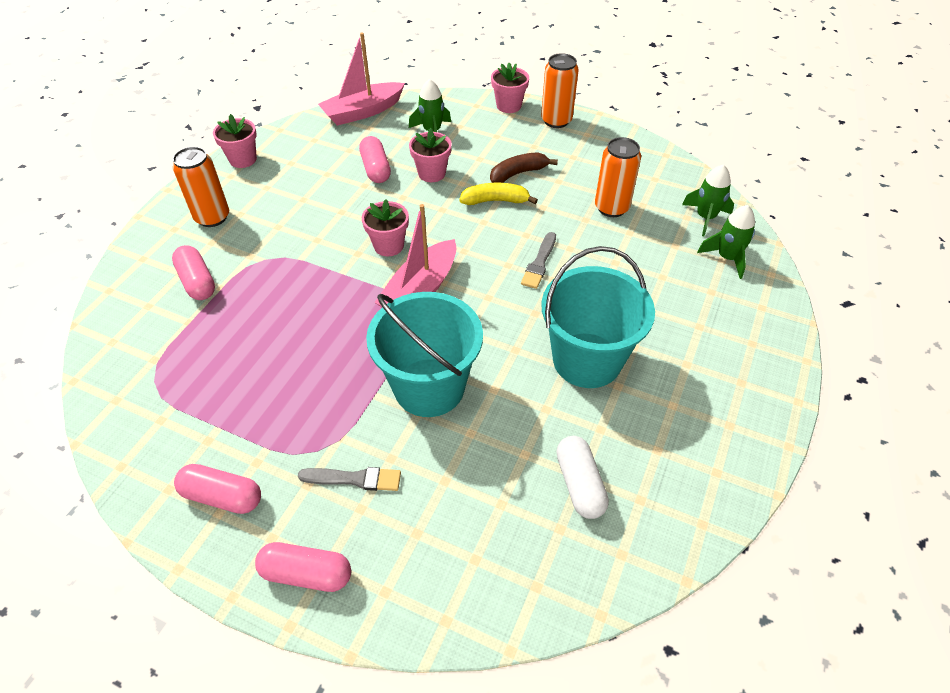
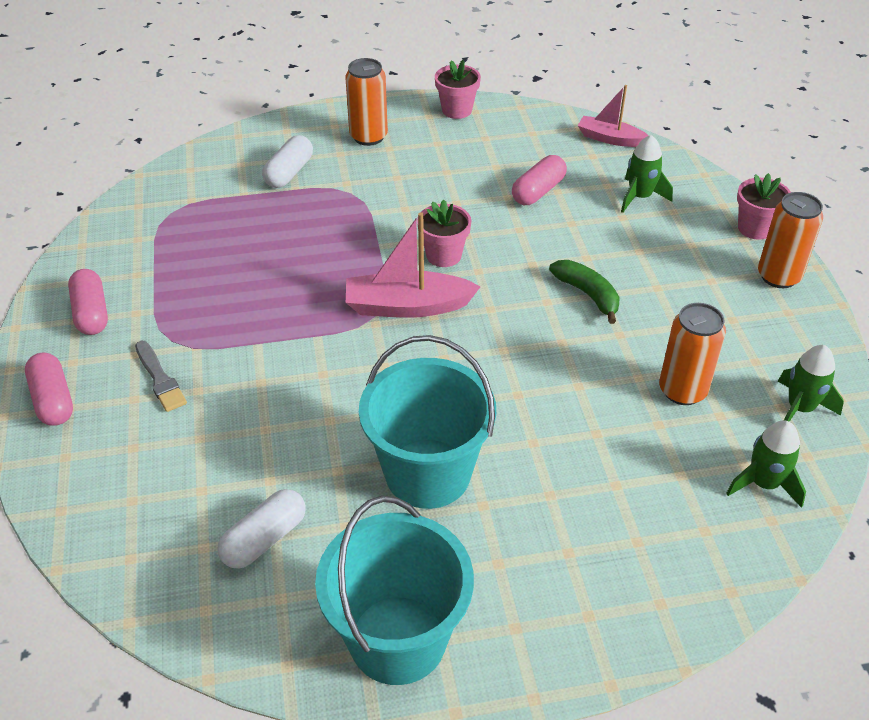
camera: 55 degrees right, 5 degrees down
pink capsule [172,245,215,300] -> white capsule [262,135,313,188]
pink boat [318,33,405,126] -> pink boat [578,85,648,147], size x0.64
turquoise bucket [366,292,483,417] -> turquoise bucket moved to [315,496,474,685]
pink flower pot [409,128,452,182] -> none
yellow banana [459,183,538,205] -> green banana [549,260,620,324]
brown banana [490,152,558,183] -> none
grey brush [521,232,556,289] -> none
green rocket [697,205,755,279] -> green rocket moved to [778,345,844,422]

